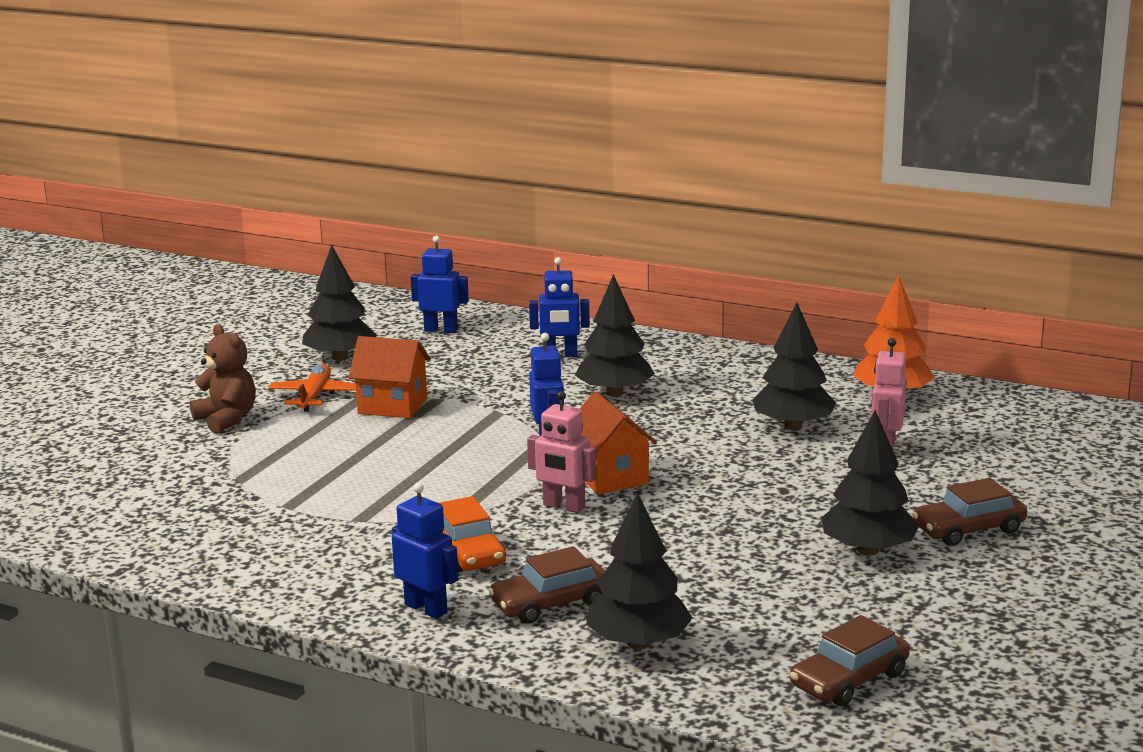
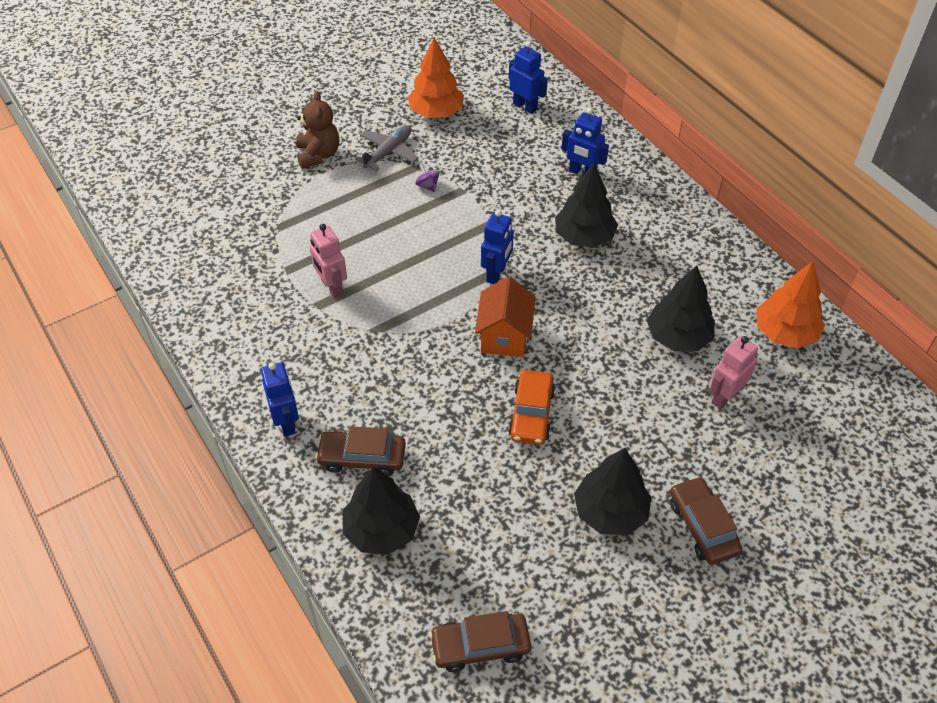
camera: 30 degrees right, 30 degrees up
orange plane [268,364,356,412] -> grey plane [355,125,419,171]
black tree [302,245,377,361] -> orange tree [407,38,464,118]
orange house [349,336,431,418] -> purple spinning top [415,164,440,192]
orange car [439,496,506,572] -> orange car moved to [508,370,555,445]
pink robot [527,391,596,513] -> pink robot moved to [310,224,347,298]
brown car [912,478,1027,546] -> brown car turned 60 degrees clockwise [670,476,742,565]

